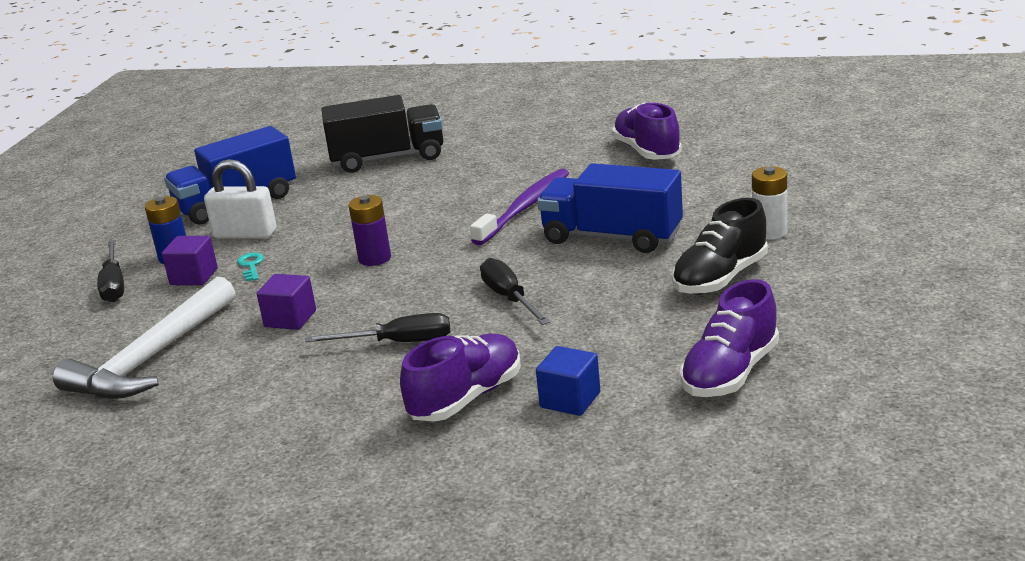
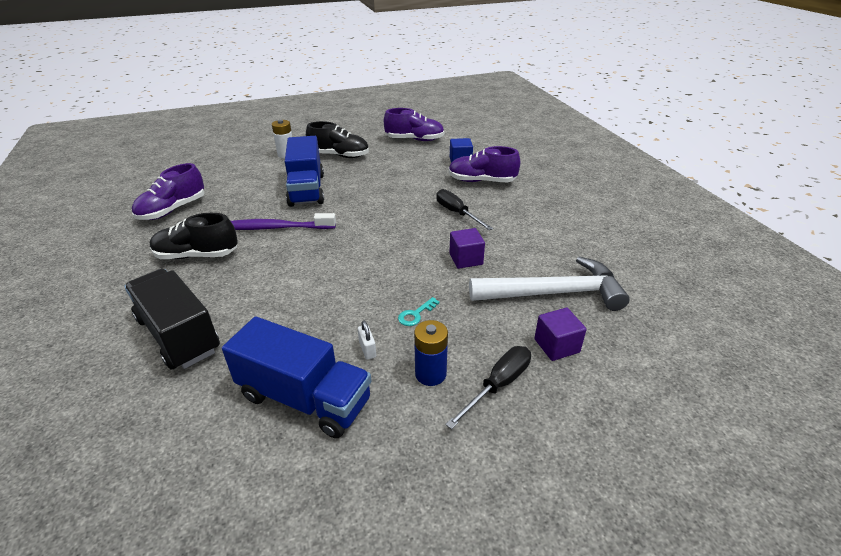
camera: 125 degrees left, 10 degrees up
purple cube [162,236,218,285] -> purple cube moved to [534,308,587,361]
white padlock [204,159,277,239] -> white padlock [358,321,376,360], size x0.47
purple battery [349,195,391,266] -> none
black screwdriver [480,258,550,325] -> none
none -> black shoe [150,213,238,259]

